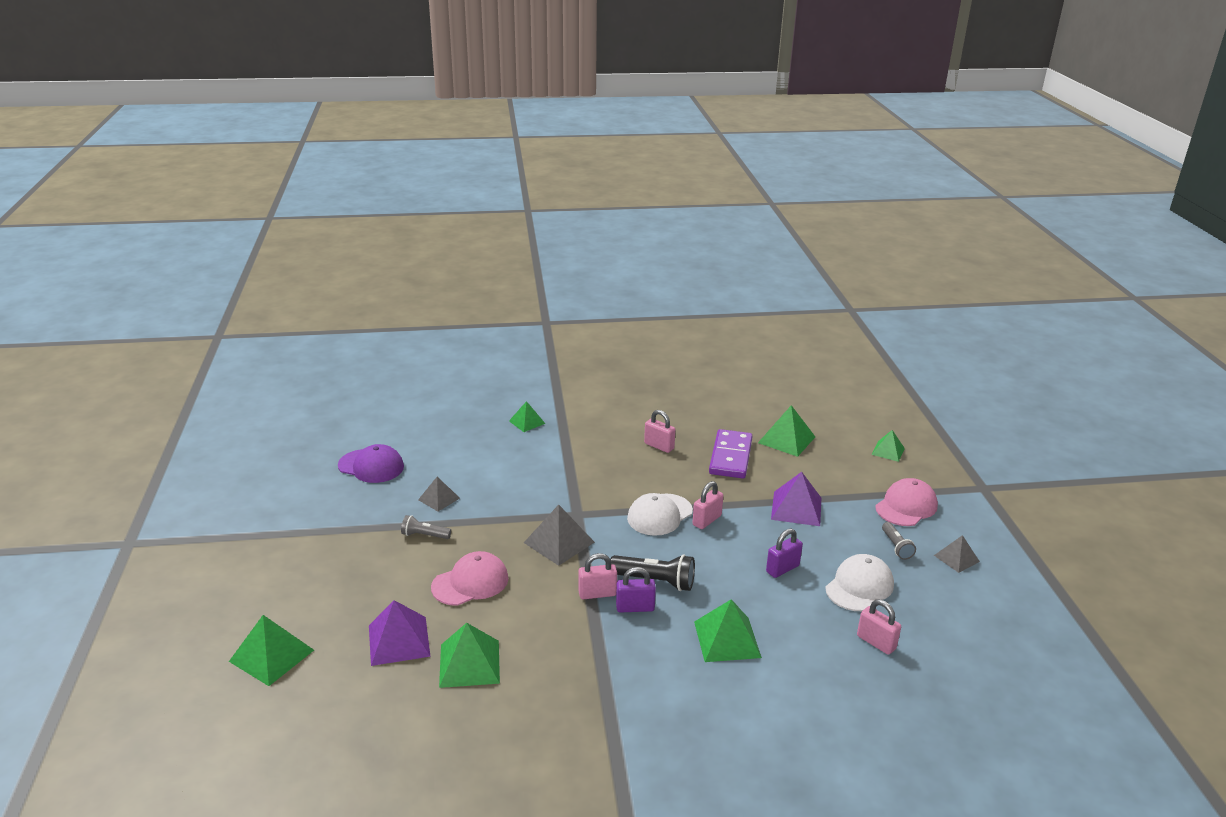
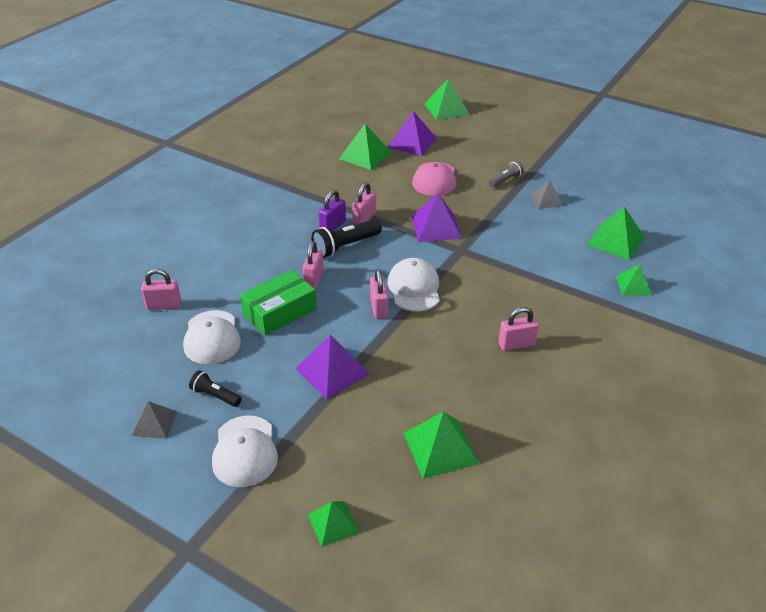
camera: 130 degrees right, 10 degrees up
purple cap [338,444,404,483] -> none
grey pyramid [524,505,595,566] -> purple pyramid [412,193,462,242]
green pyramid [694,599,762,662] -> green pyramid moved to [587,207,645,260]
purple domino [709,429,753,479] -> none
purple padlock [766,529,803,578] -> green box [240,270,317,335]
pink cap [875,478,938,526] -> white cap [212,416,278,487]
grey flashlight [882,522,916,560] -> black flashlight [189,370,242,407]
none -> pink padlock [303,241,324,289]

